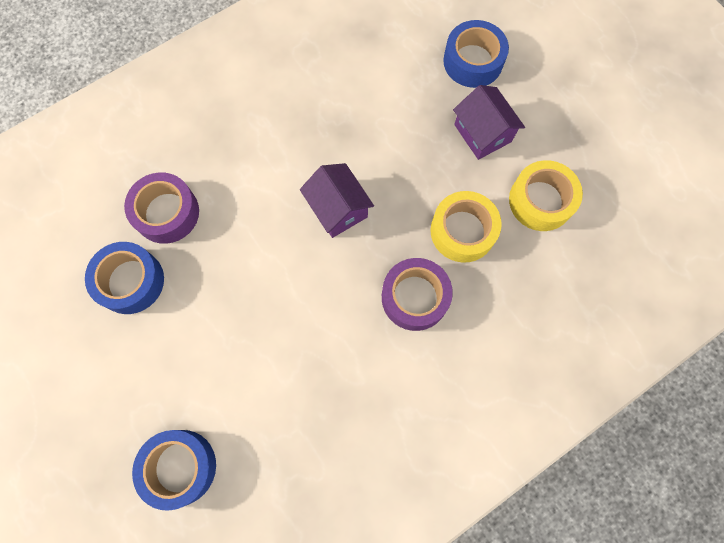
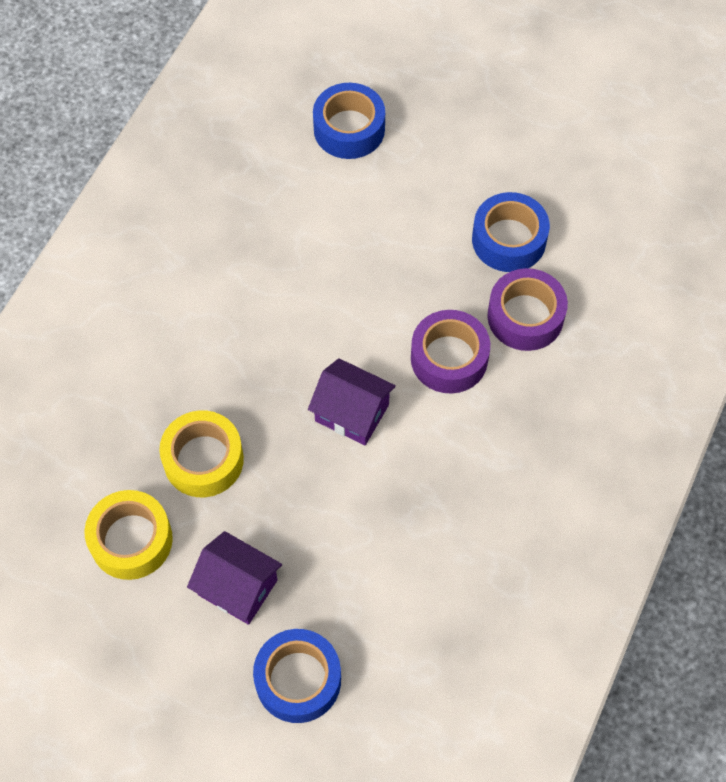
camera: 150 degrees right, 10 degrees down
purple tape [382,258,453,331] -> purple tape moved to [411,310,490,394]

